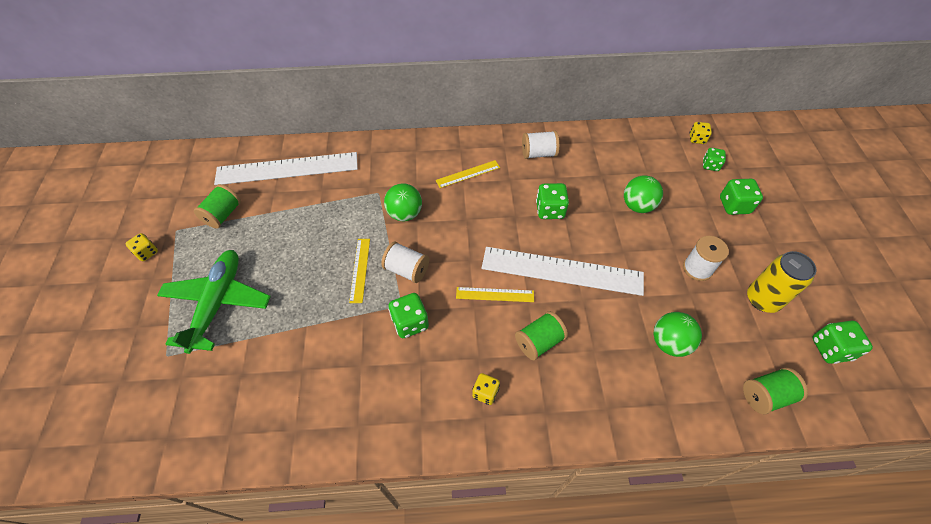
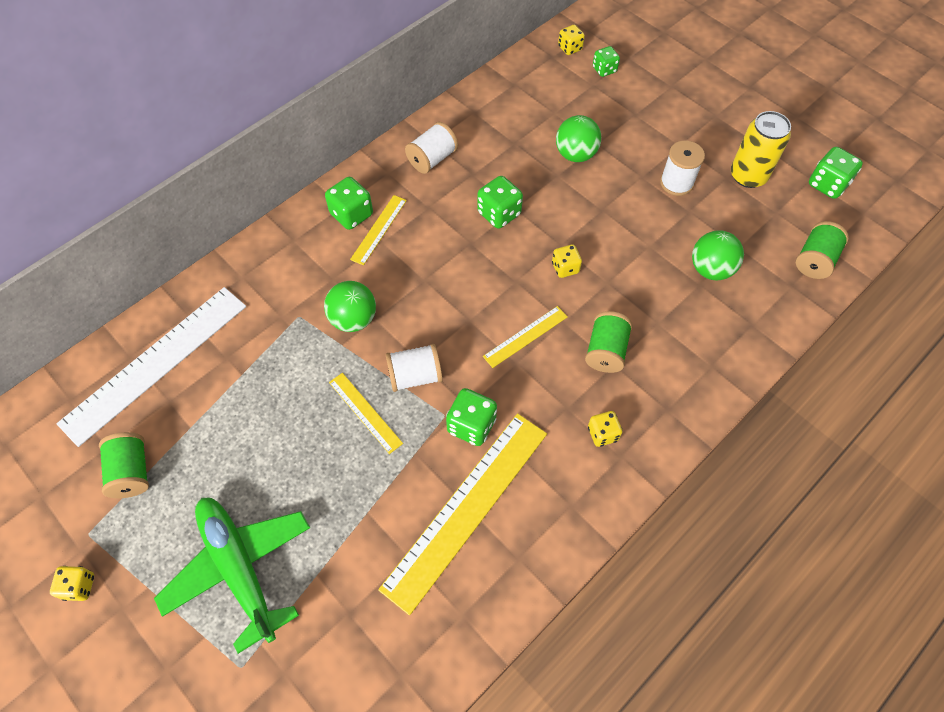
camera: 40 degrees left, 5 degrees up
white ruler [482,247,644,296] -> yellow dice [552,245,582,278]
green dice [720,179,763,215] -> green dice moved to [325,177,373,230]
none -> yellow ruler [378,413,547,615]

